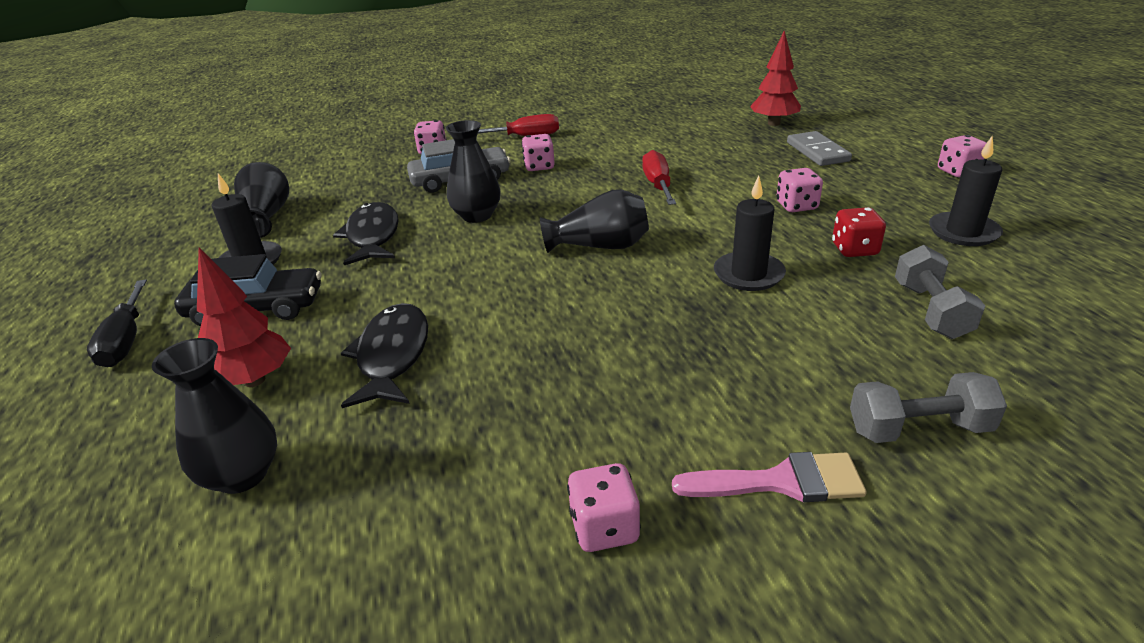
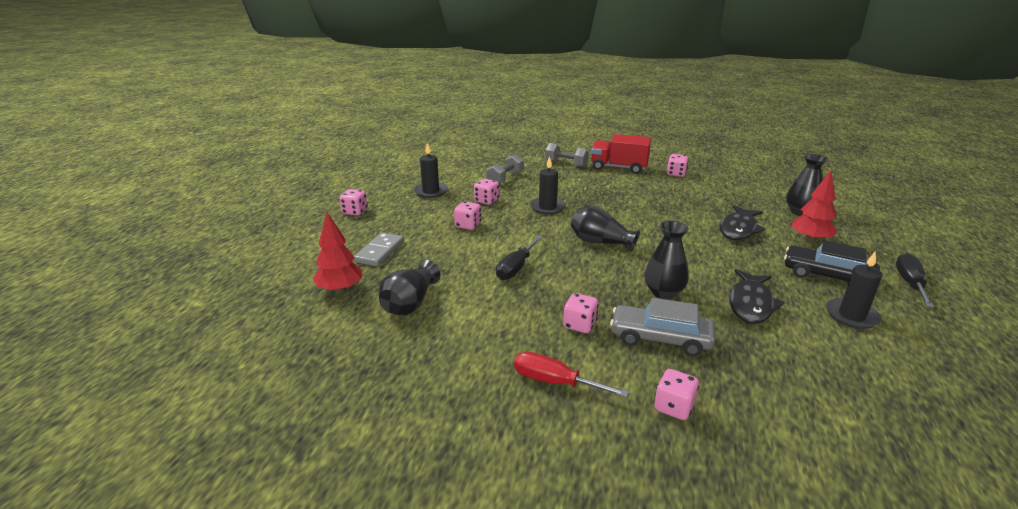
camera: 150 degrees left, 5 degrees down
black vase [234,162,289,238] -> black vase moved to [379,260,441,315]
red screwdriver [642,150,676,205] -> black screwdriver [496,236,542,280]
pink brush [672,452,867,502] -> red truck [591,134,651,174]
red dice [832,207,886,257] -> pink dice [474,179,499,205]

